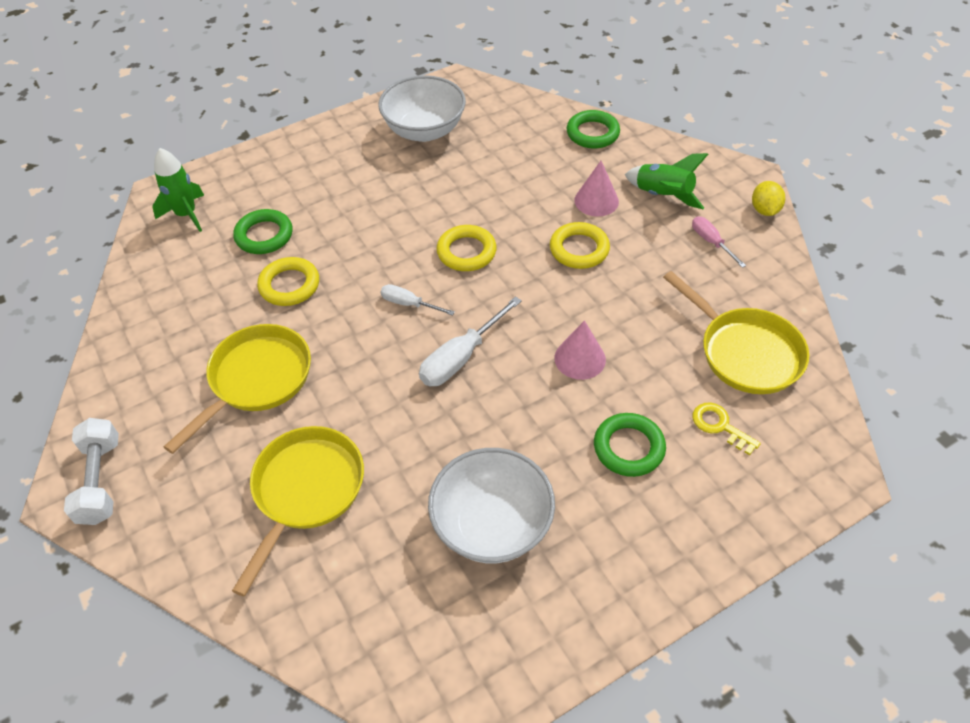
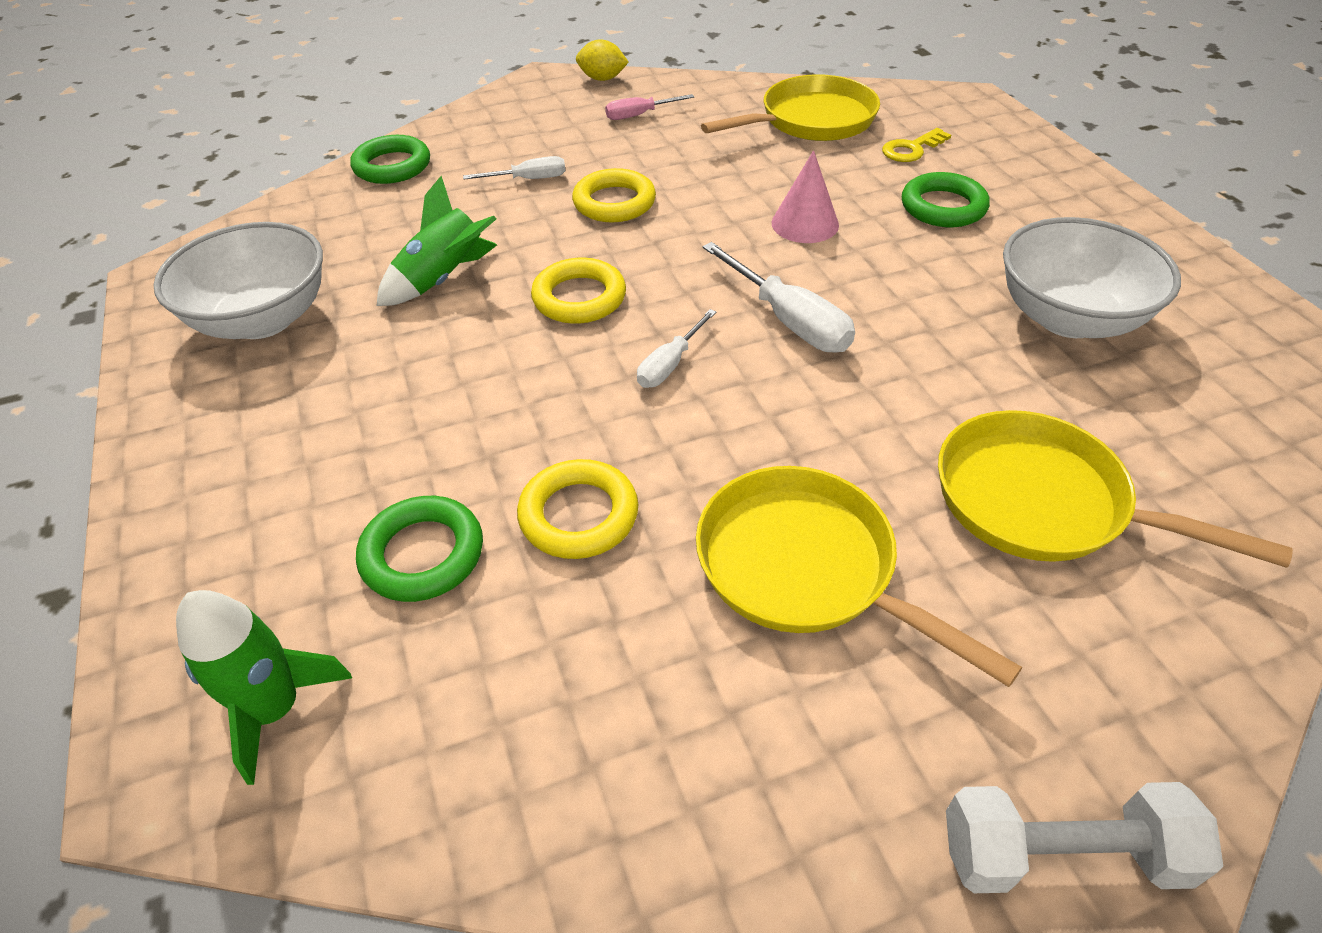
camera: 80 degrees left, 5 degrees down
pink cone [574,161,619,216] -> white screwdriver [463,156,566,179]
green rocket [625,153,708,209] -> green rocket moved to [377,176,497,306]

